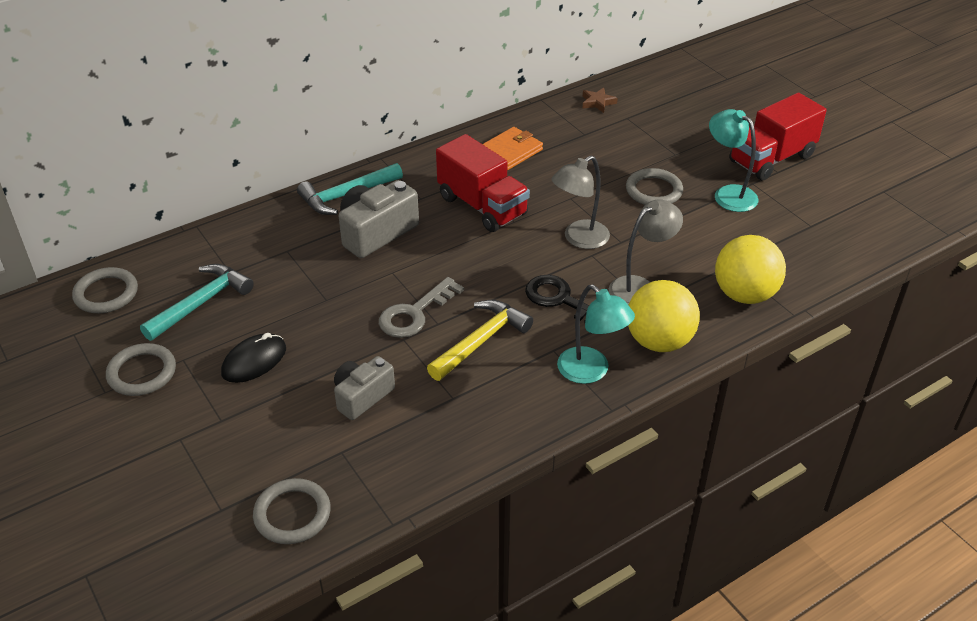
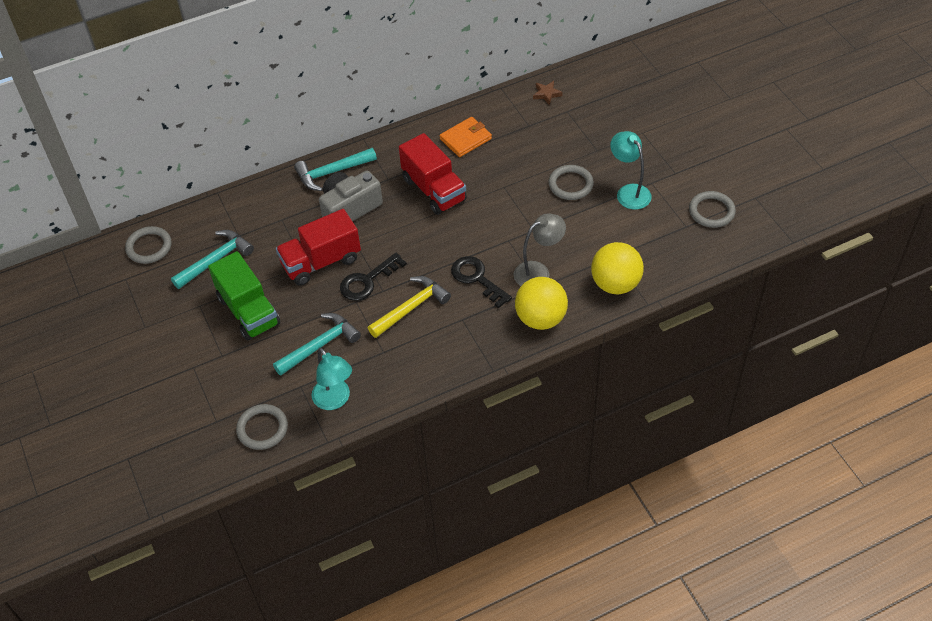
camera: 10 degrees right, 10 degrees up
grey ring [106,343,176,396] -> grey ring moved to [689,191,736,228]
black mouse [221,333,286,383] -> green truck [208,251,280,340]
grey camera [334,356,395,420] -> turquoise hammer [273,313,361,376]
grey key [379,277,464,338] -> black key [340,253,407,301]
grey lamp [552,155,610,249] -> none
turquoise lamp [557,285,635,384] -> turquoise lamp moved to [311,348,352,410]
red truck [729,93,827,181] -> red truck moved to [276,209,361,286]

